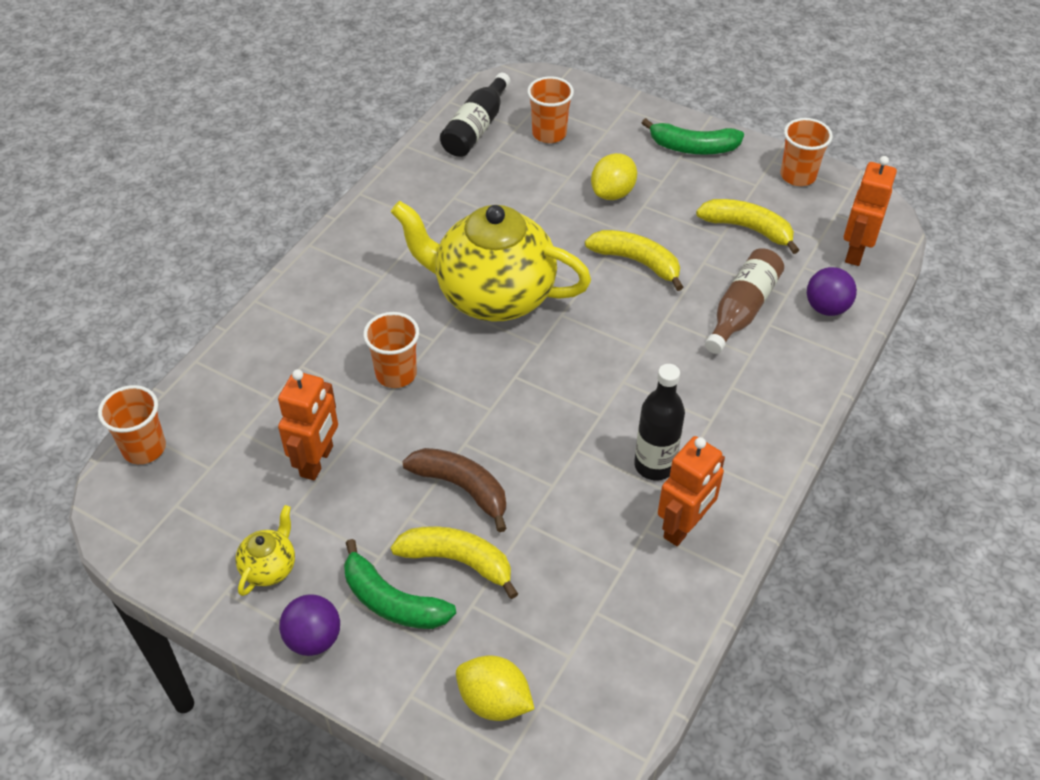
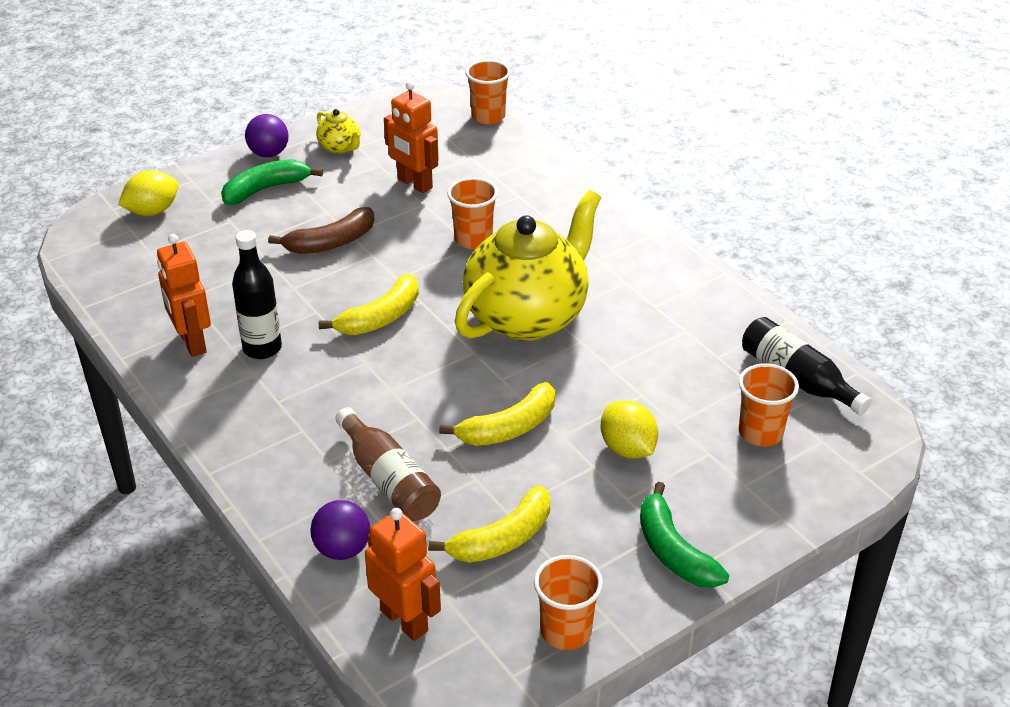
camera: 115 degrees right, 10 degrees down
yellow banana [391,526,518,599] -> yellow banana moved to [319,273,419,335]
green banana [642,118,744,155] -> green banana turned 60 degrees counterclockwise [640,482,729,588]

